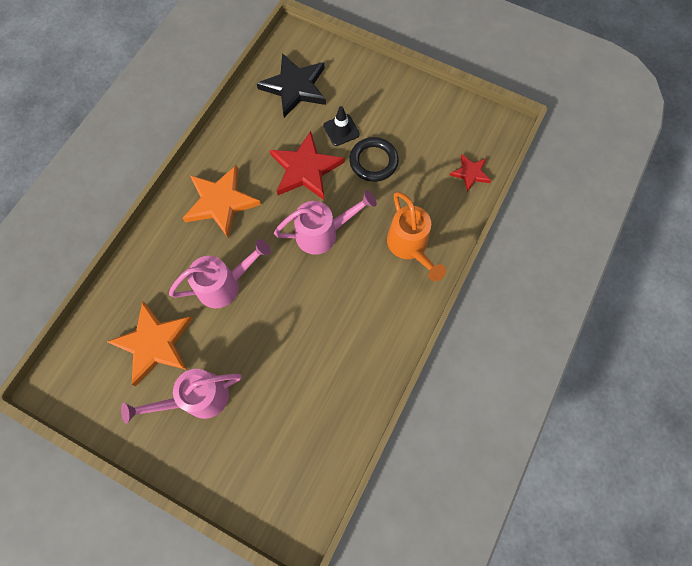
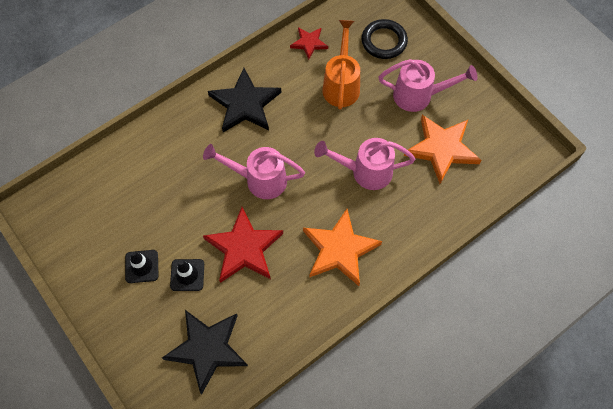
camera: 155 degrees left, 5 degrees down
black ring [349,137,399,182] -> black ring moved to [362,19,408,59]
orange watering can [387,191,446,281] -> orange watering can moved to [322,20,360,110]
red star [450,154,491,192] -> red star moved to [290,27,328,60]
none -> black traffic cone [125,250,158,283]
none -> black star [208,68,281,132]

